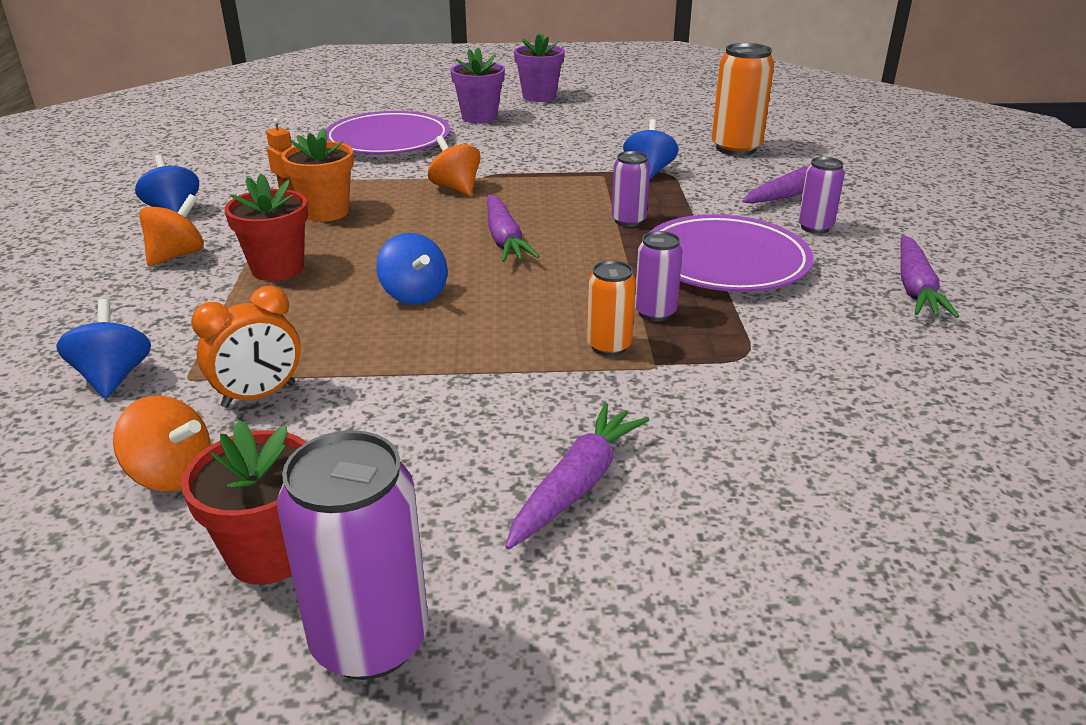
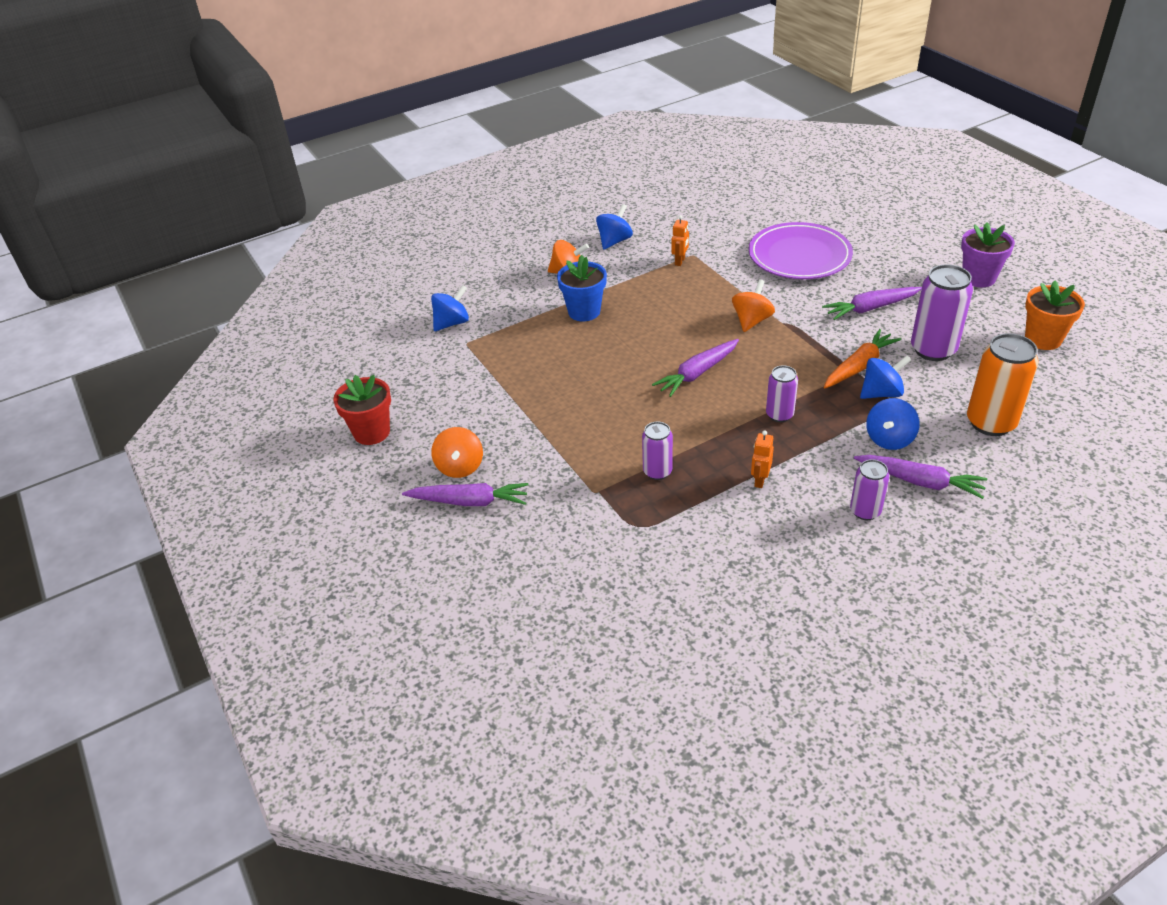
camera: 65 degrees right, 10 degrees up
orange spinning top [113,395,211,492] -> orange spinning top moved to [431,427,483,478]
orange clock [191,286,301,408] -> none
red flower pot [224,174,308,281] -> blue flower pot [557,255,607,321]
purple can [277,430,428,680] -> purple can moved to [911,264,973,361]
orange flower pot [281,128,354,222] -> orange flower pot moved to [1025,281,1085,350]
blue spinning top [376,233,447,305] -> blue spinning top moved to [866,398,920,450]
purple flower pot [450,47,505,123] -> none
orange can [587,260,636,356] -> none
purple plate [650,214,813,292] -> orange robot [751,430,774,488]
purple carrot [901,235,959,318] -> purple carrot moved to [822,287,922,320]
none -> orange carrot [824,329,901,389]

